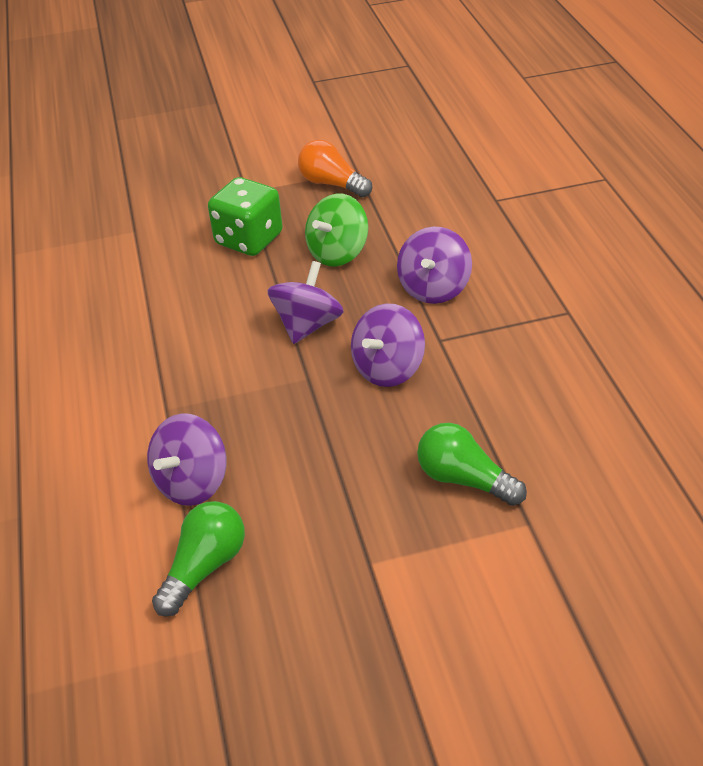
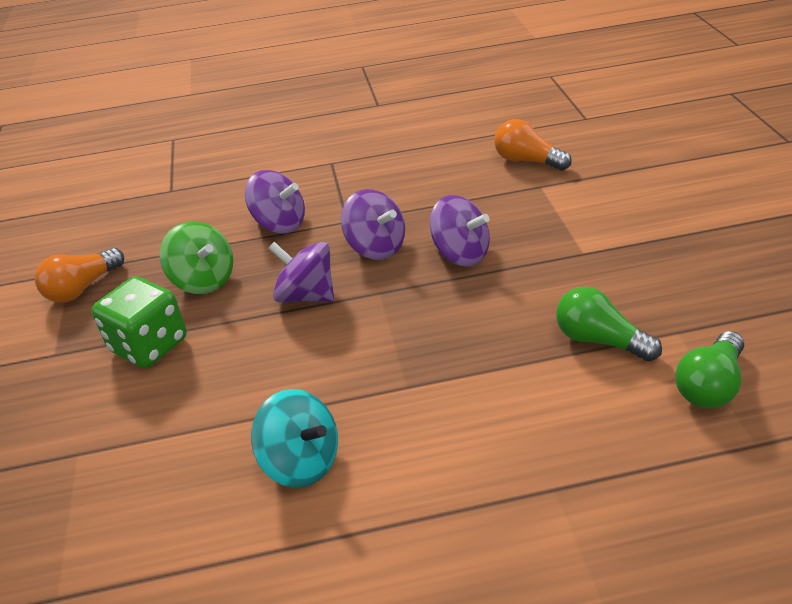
camera: 85 degrees left, 5 degrees down
purple spinning top [147,413,227,506] -> purple spinning top moved to [430,195,490,267]
green light bulb [417,423,527,506] -> green light bulb moved to [675,331,744,409]
none -> turquoise spinning top [251,389,338,488]
none -> orange light bulb [494,119,572,171]

